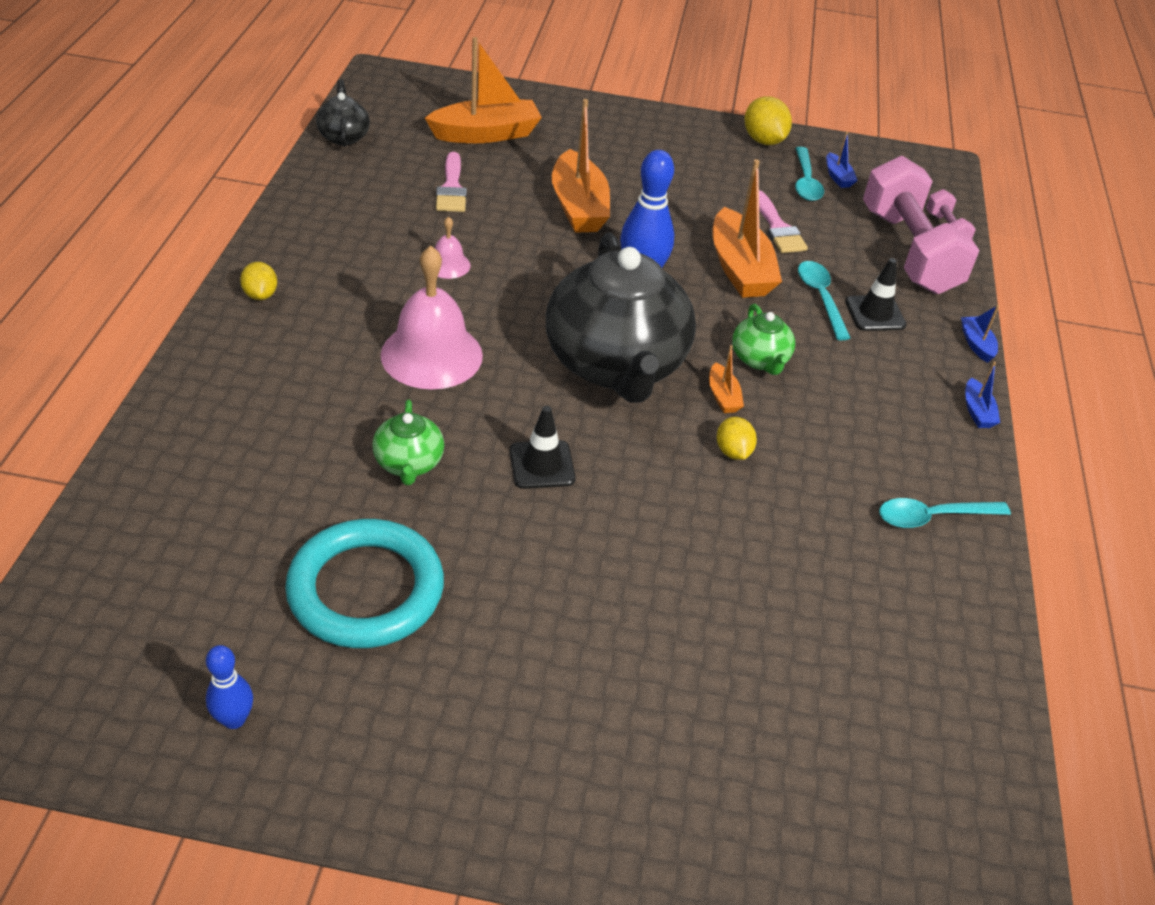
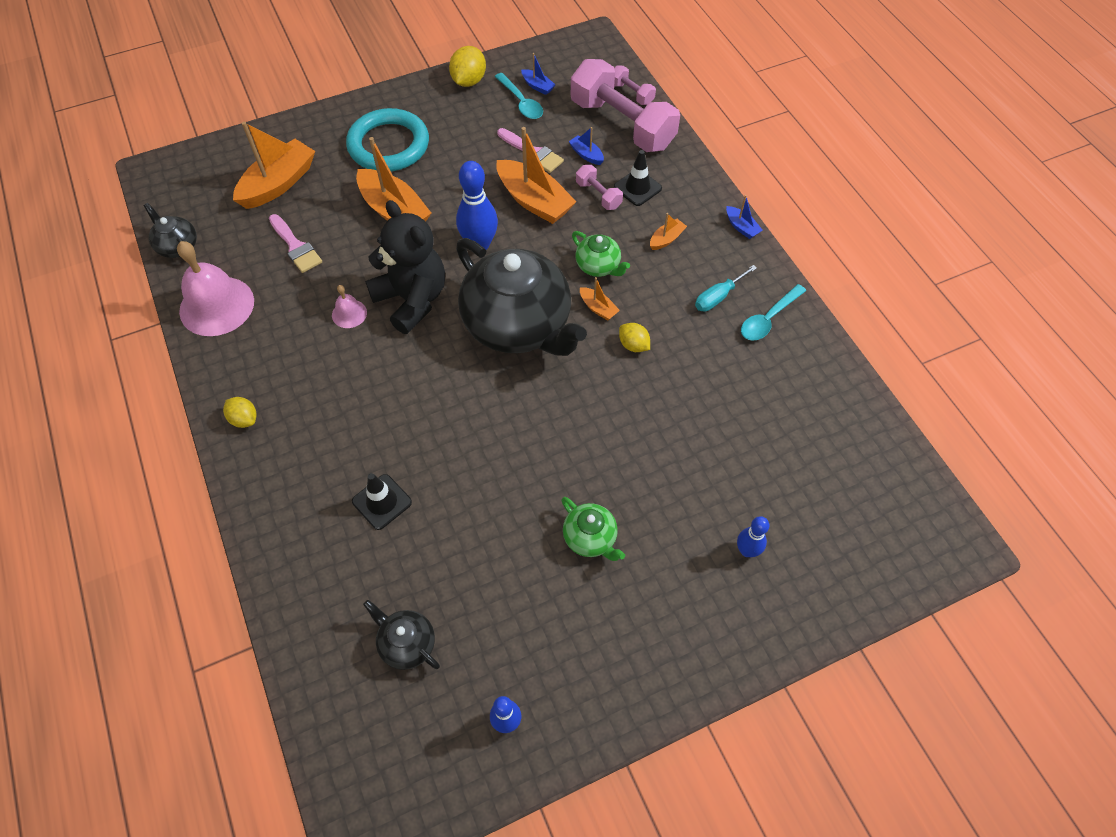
camera: 30 degrees left, 15 degrees up
turquoise ring [285,519,444,648] -> turquoise ring moved to [346,108,429,171]
green teapot [372,400,444,485] -> green teapot moved to [561,497,625,561]
pink bell [381,245,483,390] -> pink bell moved to [177,241,254,336]
black traffic cone [510,406,576,489] -> black traffic cone moved to [352,473,412,530]
yellow lemon [745,96,792,145] -> yellow lemon turned 75 degrees clockwise [449,46,486,87]
turquoise spoon [798,261,850,340] -> pink dumbbell [576,165,623,210]
blue boat [961,305,999,363] -> blue boat moved to [569,127,604,165]
none -> black teapot [363,600,440,670]
none -> black teddy bear [365,200,445,334]
none -> orange boat [650,213,687,250]
none -> turquoise screwdriver [695,265,757,312]
none -> blue bowling pin [737,516,769,557]

